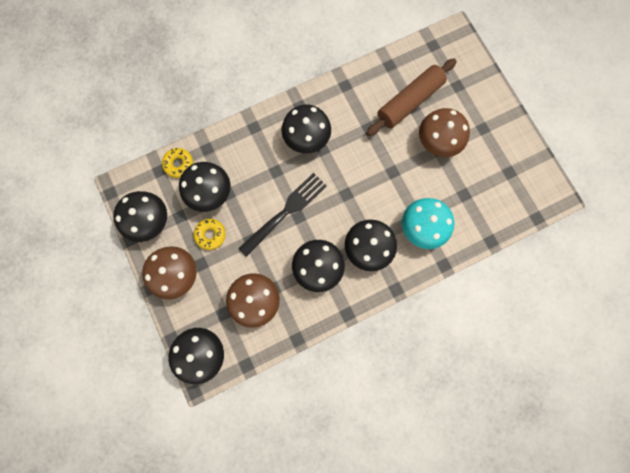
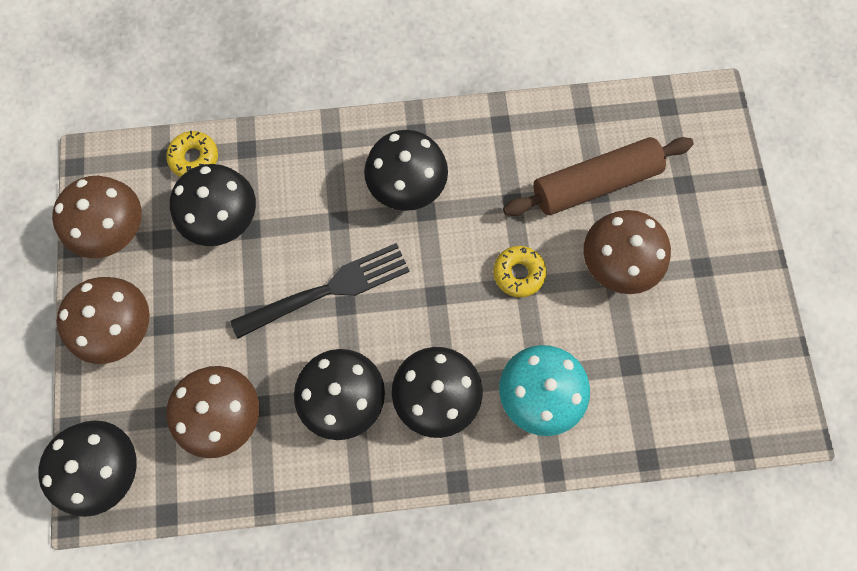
camera: 20 degrees right, 5 degrees down
black mushroom [113,191,167,242] -> brown mushroom [52,176,142,258]
yellow donut [193,219,226,250] -> yellow donut moved to [493,246,547,297]

